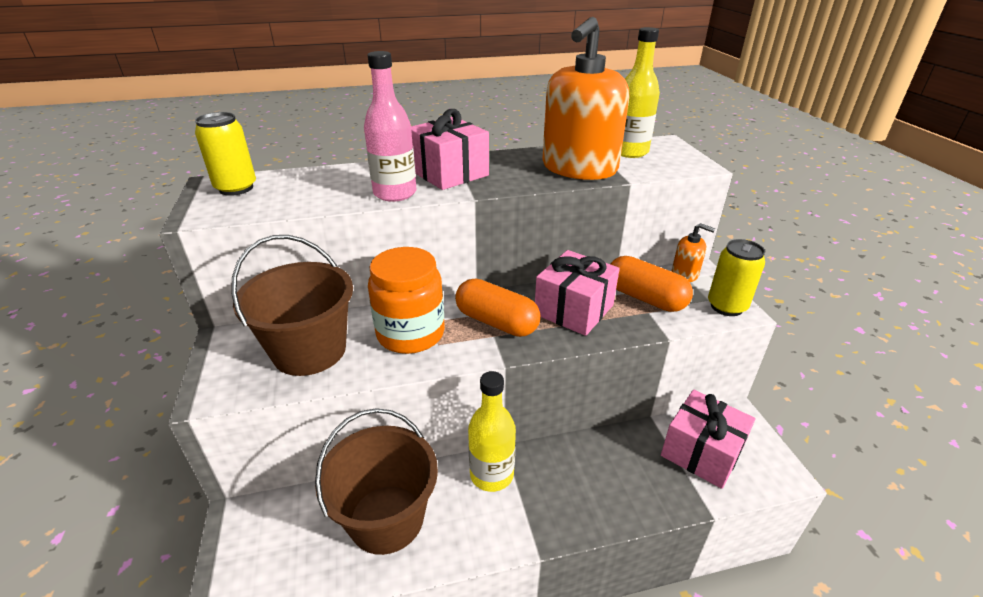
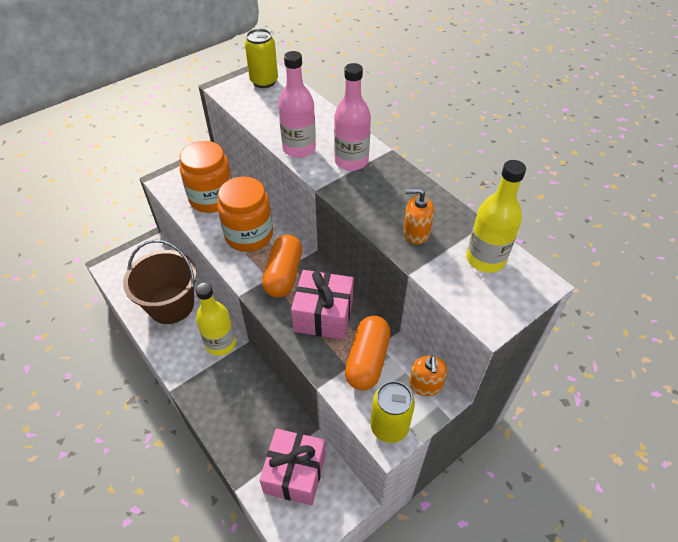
camera: 65 degrees right, 15 degrees up
brown bucket [231,235,353,376] -> orange jar [180,141,232,213]
pink gift [411,109,489,190] -> pink bottle [334,63,371,171]
orange soap dispenser [542,17,629,180] -> orange soap dispenser [403,189,434,244], size x0.45

